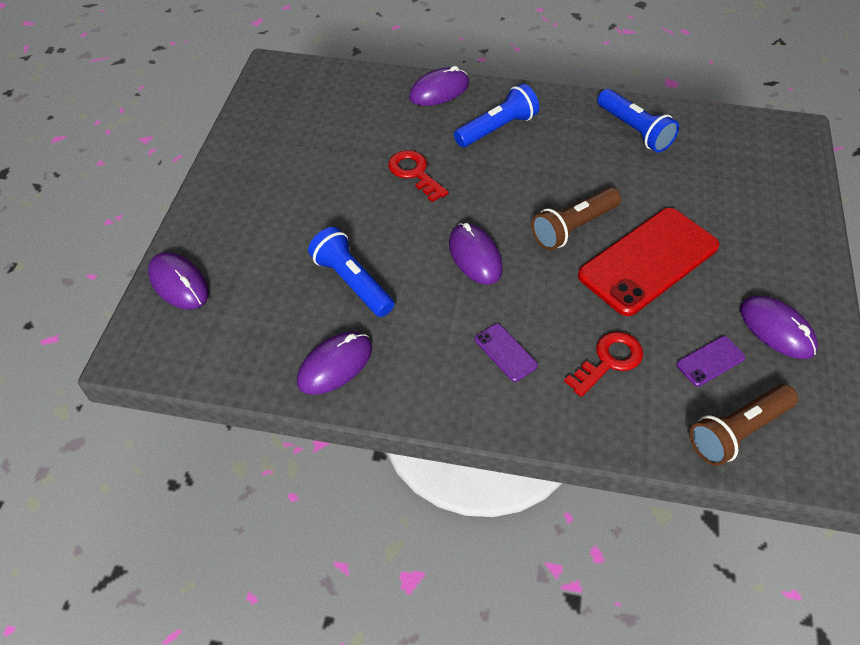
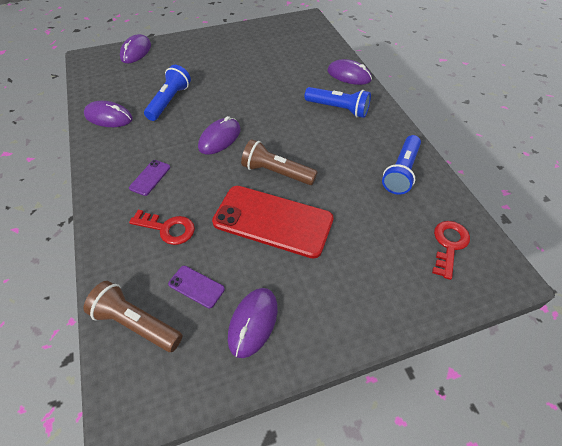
camera: 60 degrees right, 0 degrees up
red key [388,150,448,202] -> red key moved to [432,221,470,280]

